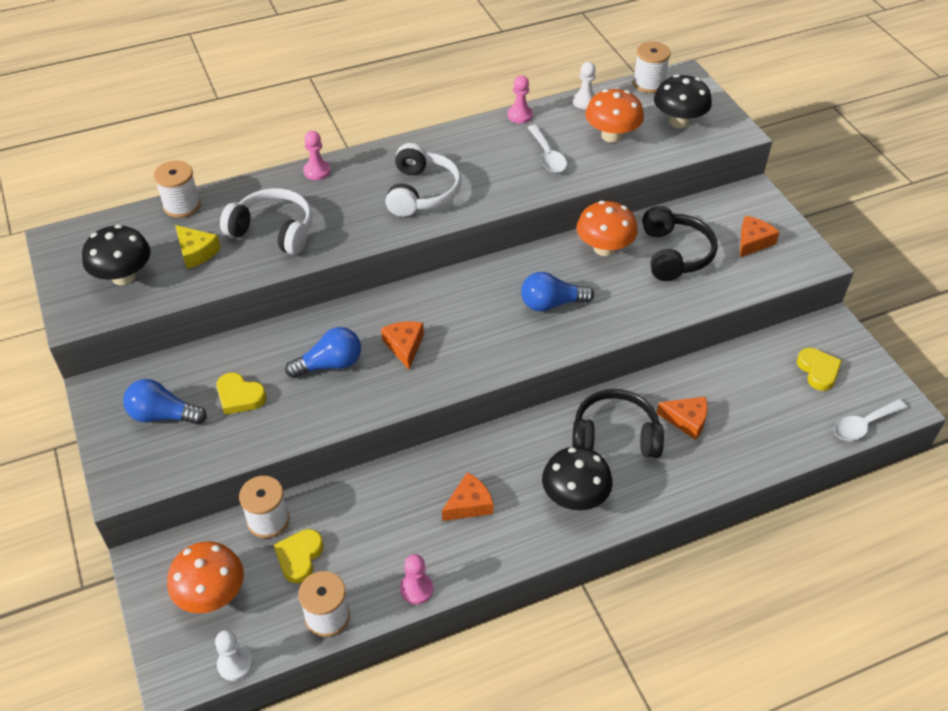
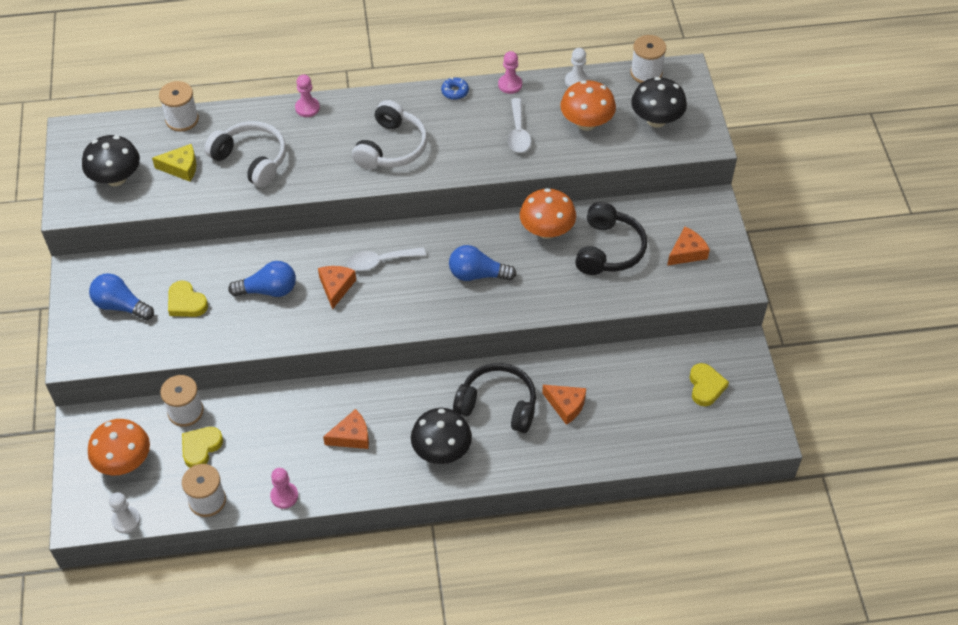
camera: 15 degrees right, 5 degrees up
yellow cheese [175,225,221,269] -> yellow cheese turned 60 degrees counterclockwise [152,144,196,182]
white spoon [834,399,908,441] -> white spoon moved to [347,247,426,271]
none -> blue donut [441,77,469,100]

